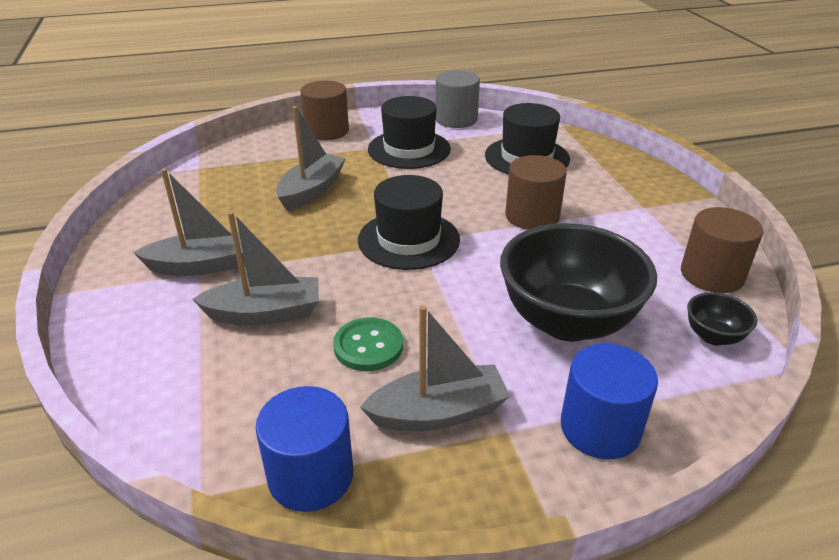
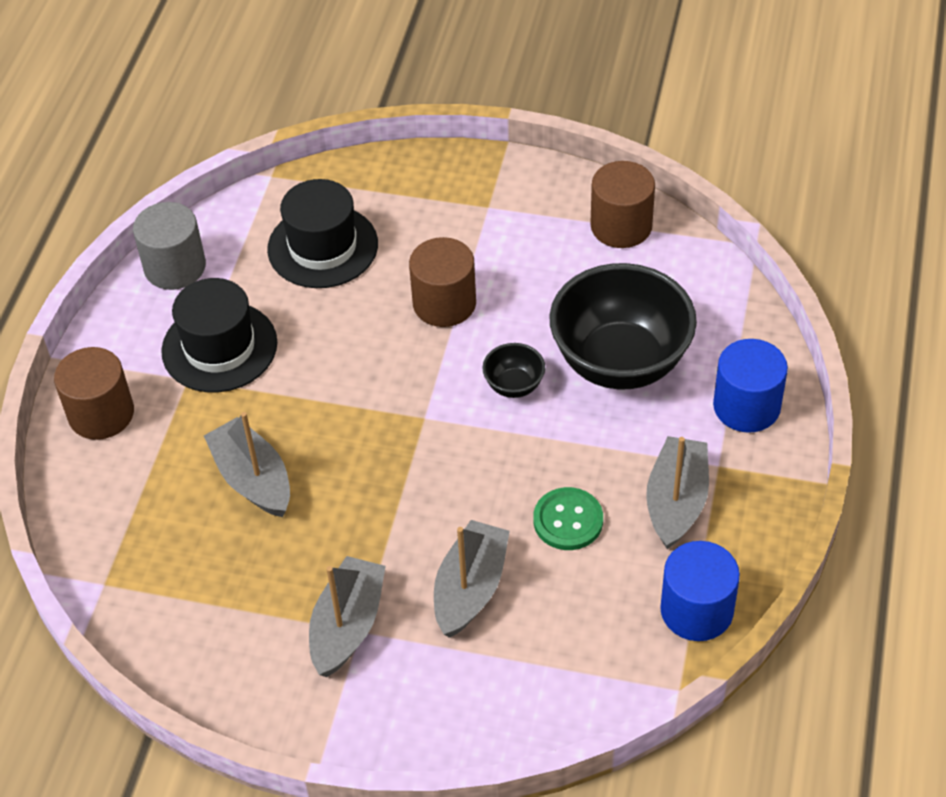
camera: 60 degrees left, 15 degrees up
black hat [358,175,460,270] -> none
black bowl [687,292,757,346] -> black bowl moved to [482,343,545,398]

